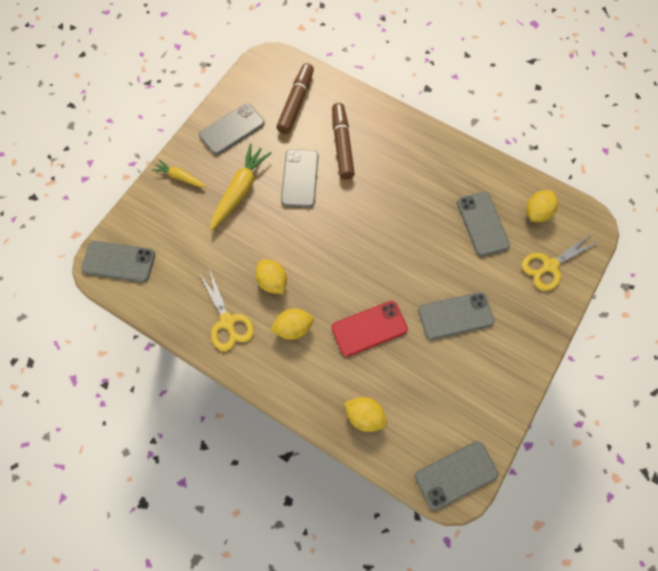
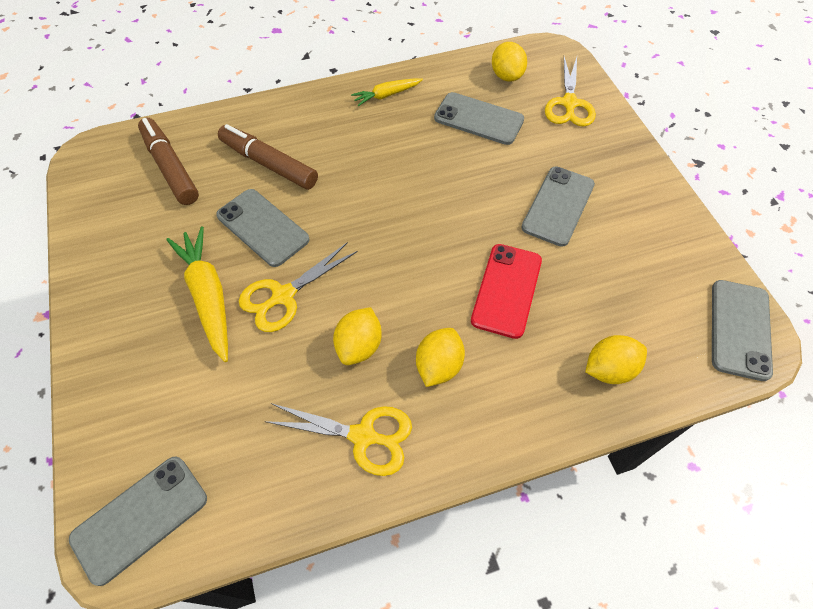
camera: 50 degrees left, 10 degrees down
yellow carrot [152,159,207,187] -> yellow carrot moved to [351,78,423,106]
grey phone [199,103,265,155] -> none
yellow lemon [255,259,287,294] -> yellow lemon turned 75 degrees counterclockwise [333,307,382,365]
none -> yellow scissors [239,242,358,332]

